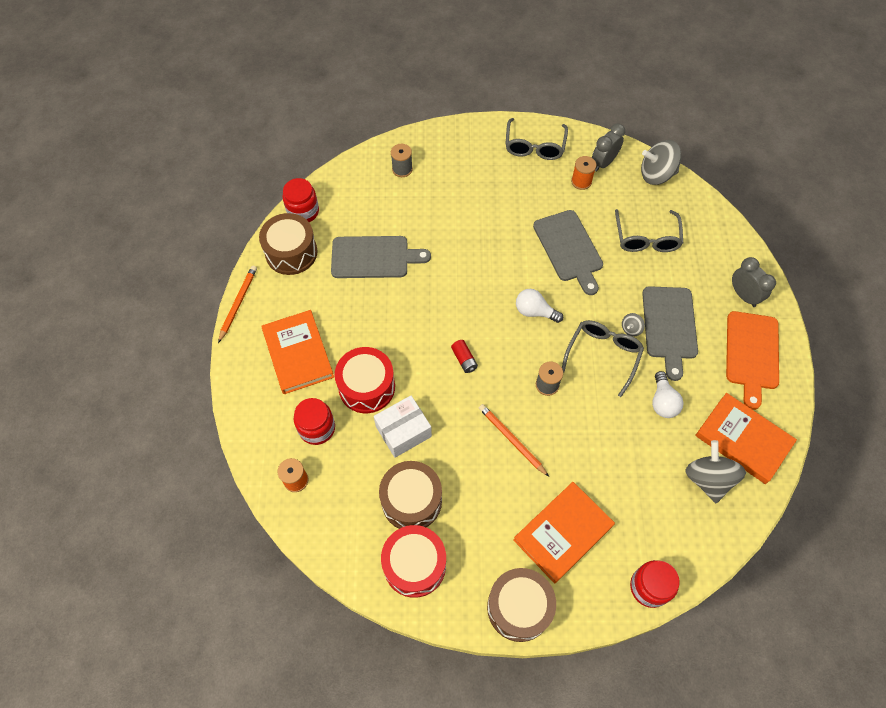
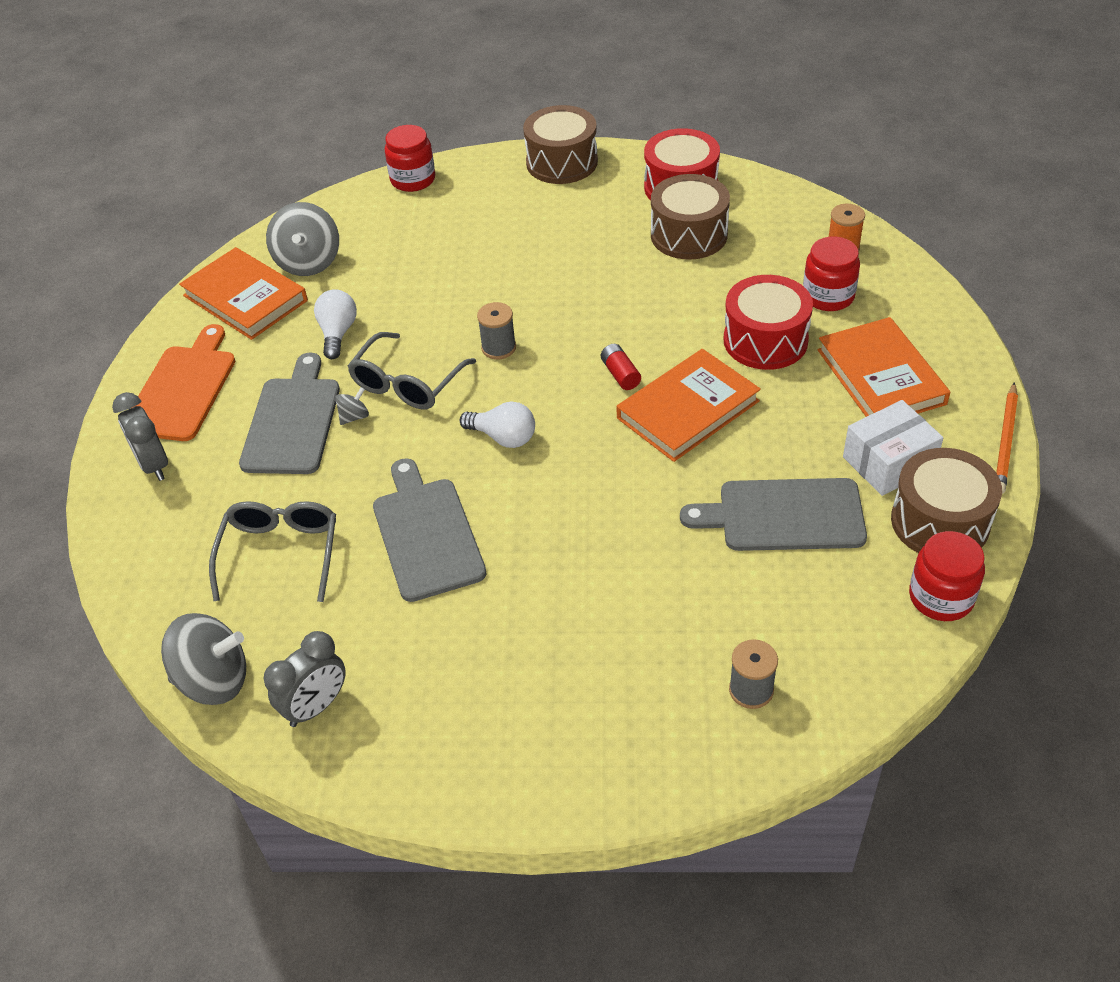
camera: 175 degrees left, 15 degrees down
white box [374,396,432,458] -> white box moved to [843,400,943,496]
orange pencil [479,404,549,477] -> none
grey glasses [505,118,568,160] -> none
orange book [513,482,615,583] -> orange book moved to [616,349,761,462]
orange spool [571,156,597,190] -> none

